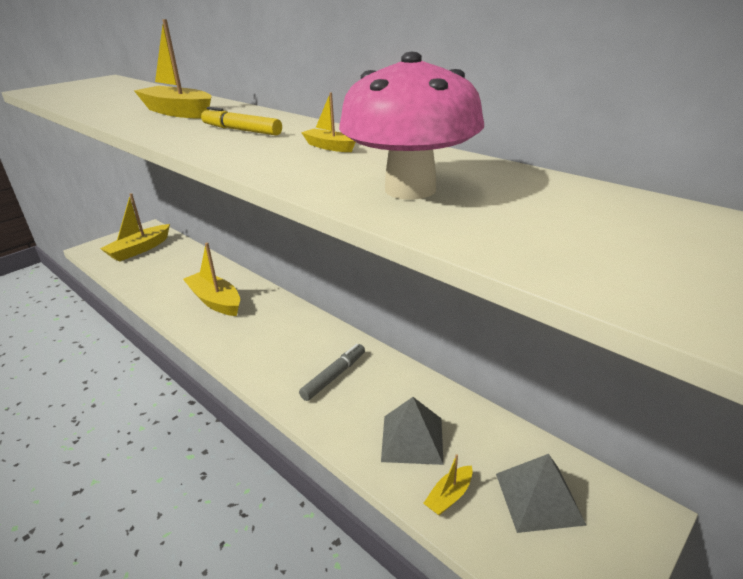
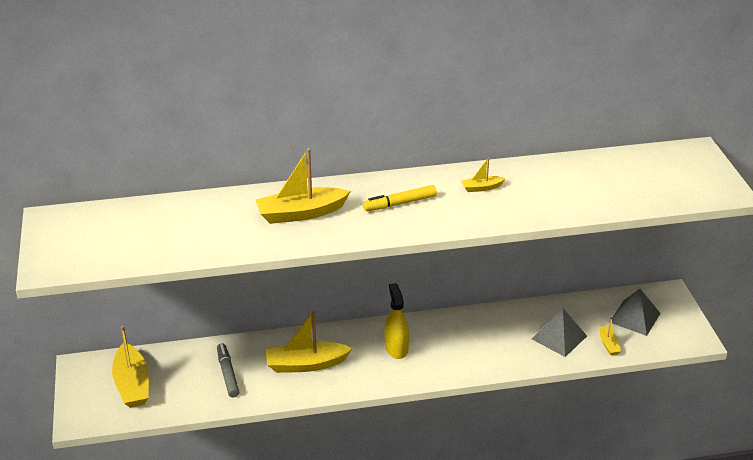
camera: 55 degrees left, 5 degrees up
grey marker [299,344,365,401] -> grey marker moved to [217,343,239,397]
pink mushroom [339,51,484,200] -> none
none -> yellow spray bottle [385,283,409,359]

